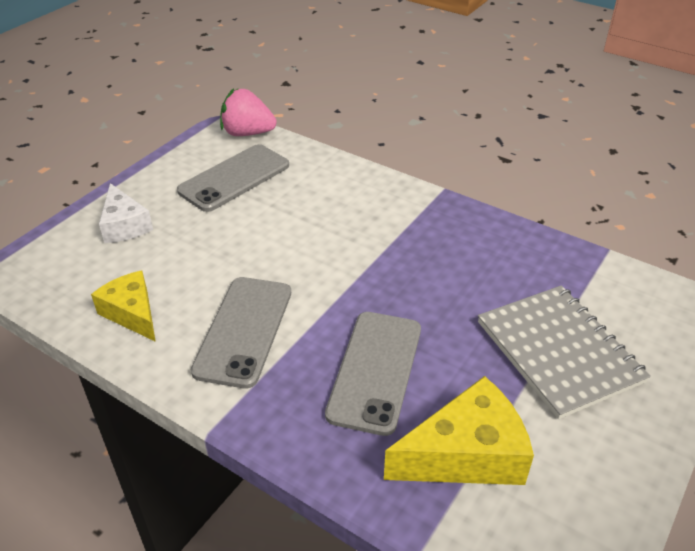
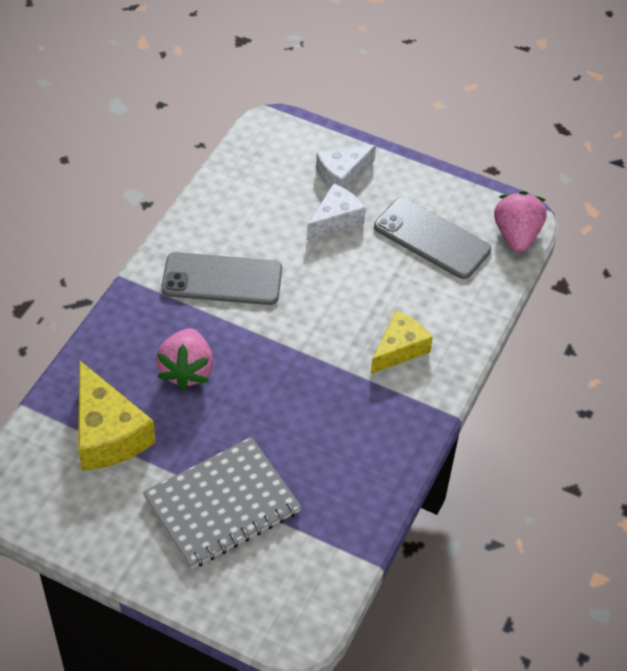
camera: 80 degrees right, 10 degrees up
yellow cheese [91,270,156,342] -> yellow cheese moved to [371,311,433,374]
grey phone [325,312,421,436] -> pink strawberry [156,328,214,391]
none -> white cheese [307,183,366,240]

